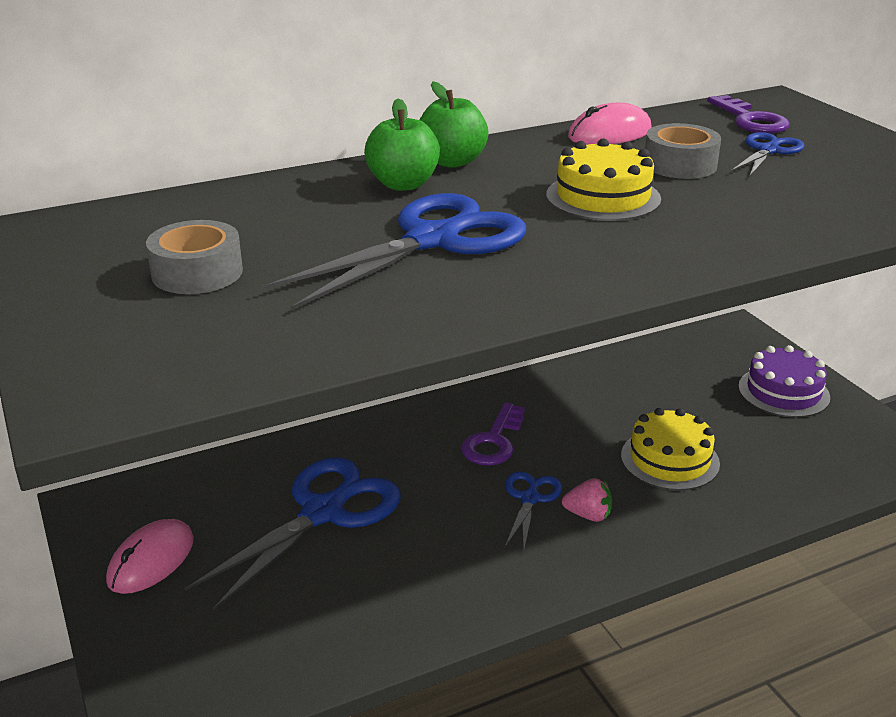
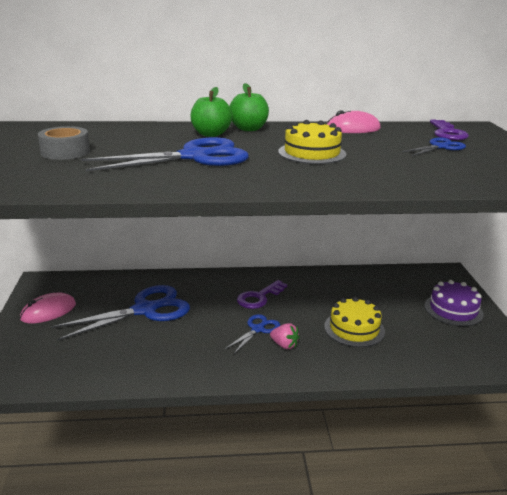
camera: 20 degrees right, 5 degrees down
grey tape [645,123,721,179] -> none

